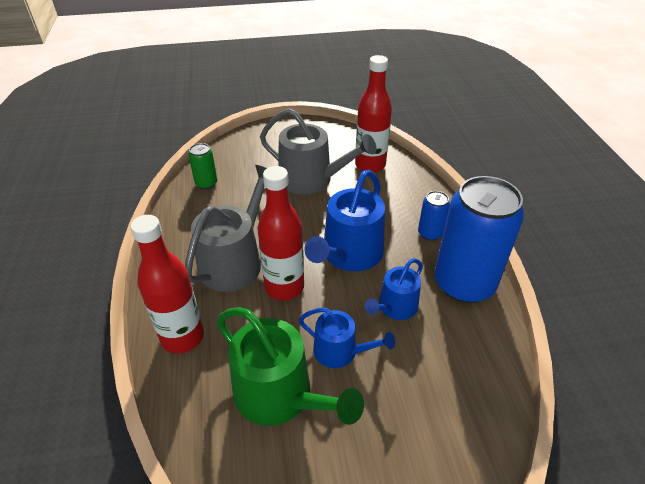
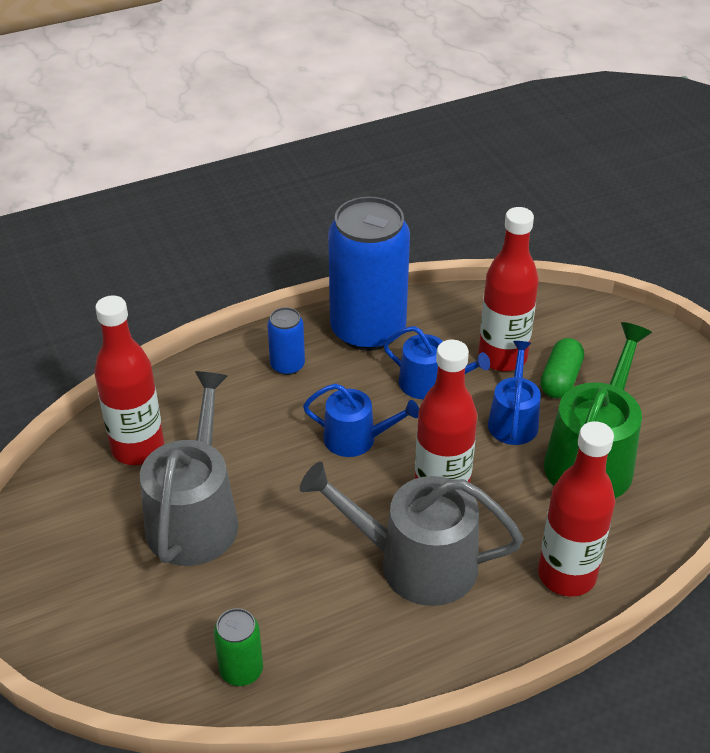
camera: 105 degrees left, 0 degrees up
blue watering can [304,170,385,271] -> blue watering can [303,384,419,457], size x0.59
none -> red bottle [478,207,539,371]
none -> green capsule [541,338,584,398]

